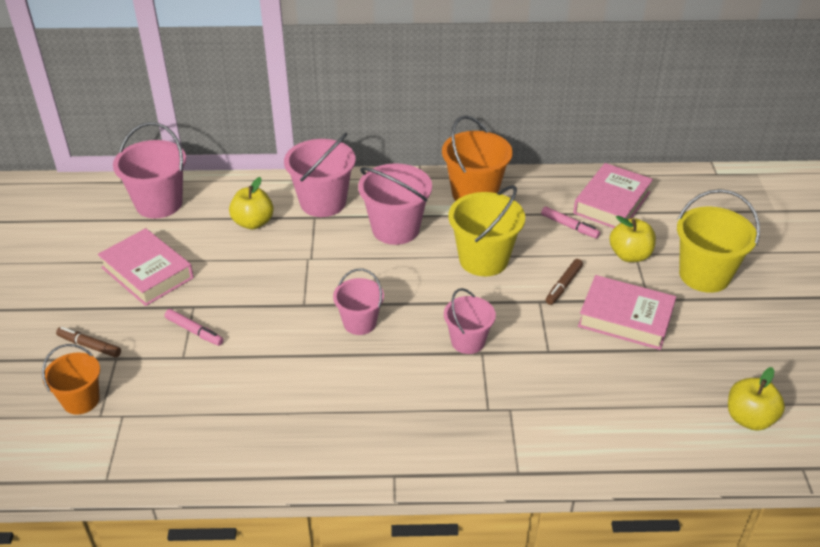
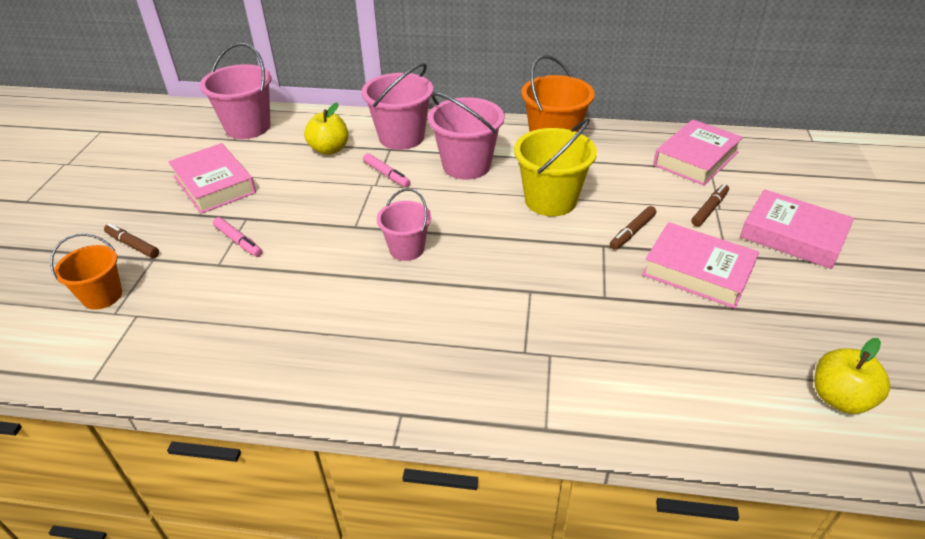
camera: 10 degrees right, 0 degrees up
pink bucket [444,288,496,354] -> none
pink marker [541,207,600,238] -> pink marker moved to [363,153,410,187]
yellow apple [610,216,656,262] -> brown marker [692,184,729,226]
yellow bucket [677,189,760,293] -> pink book [740,189,854,269]

